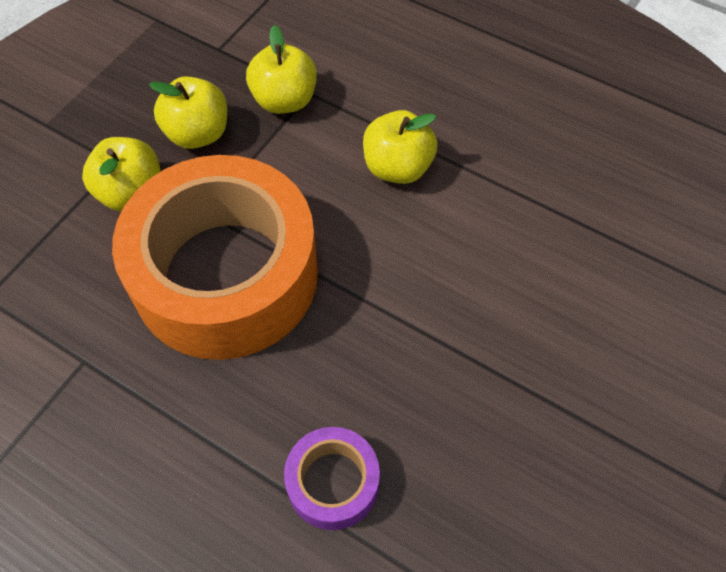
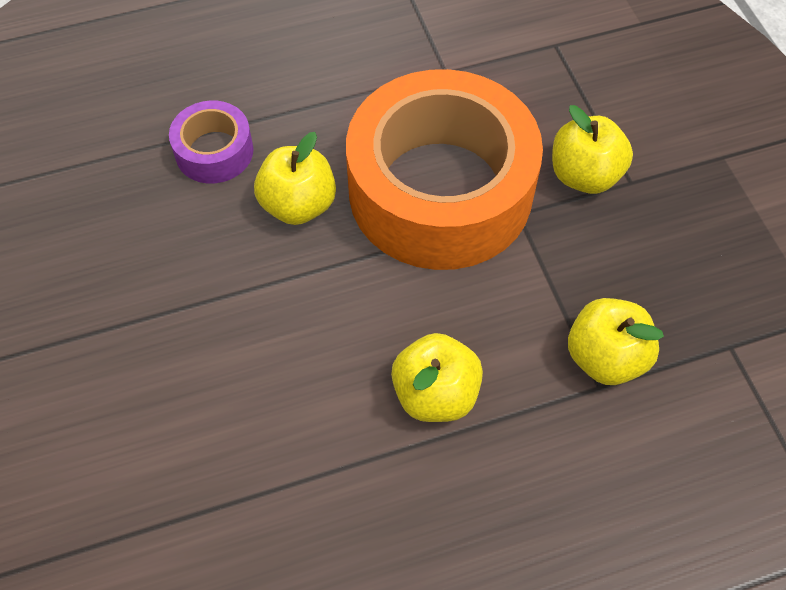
camera: 130 degrees right, 0 degrees up
yellow apple [149,76,227,149] -> yellow apple moved to [254,132,336,225]

